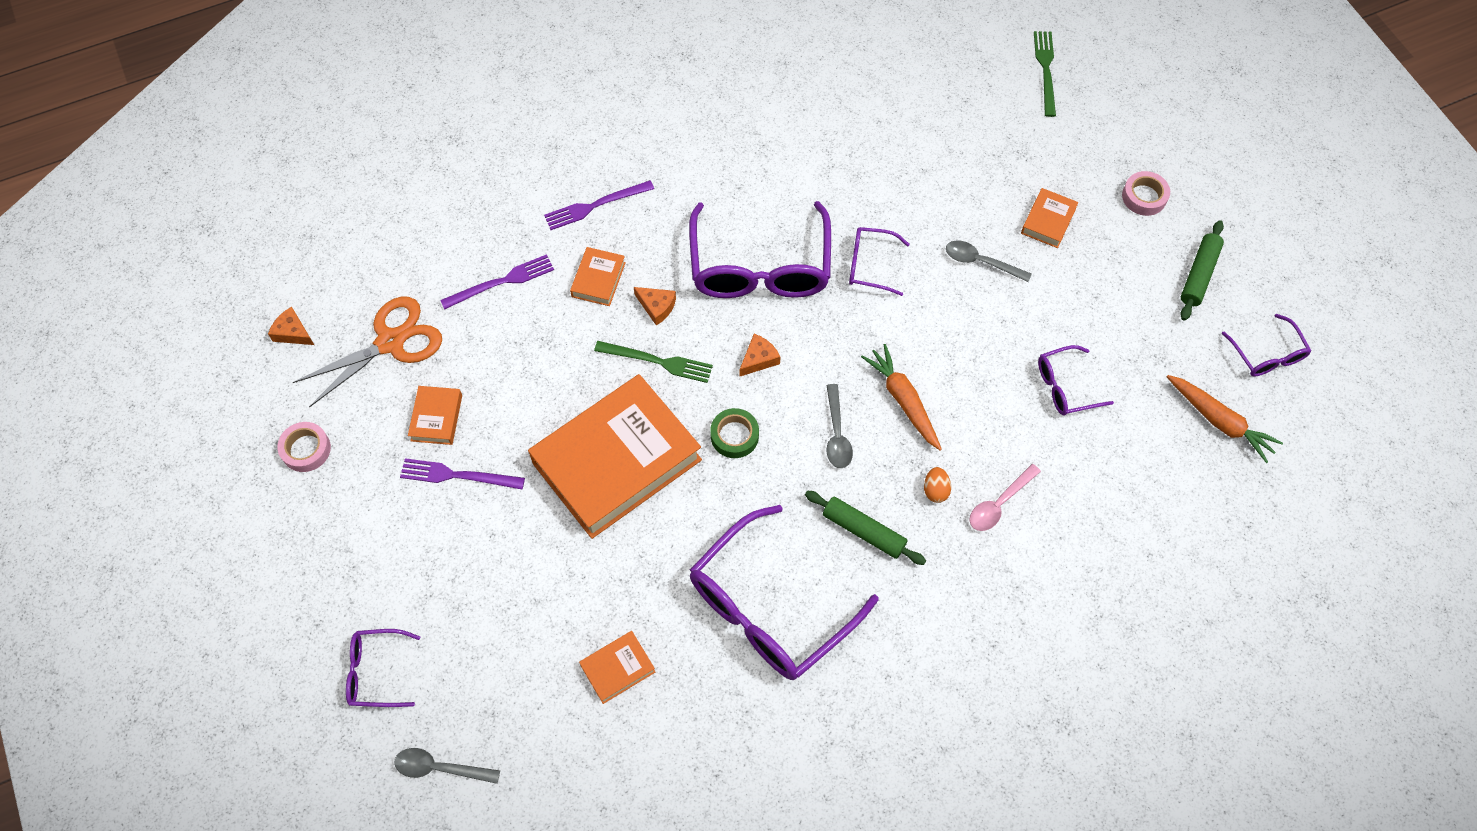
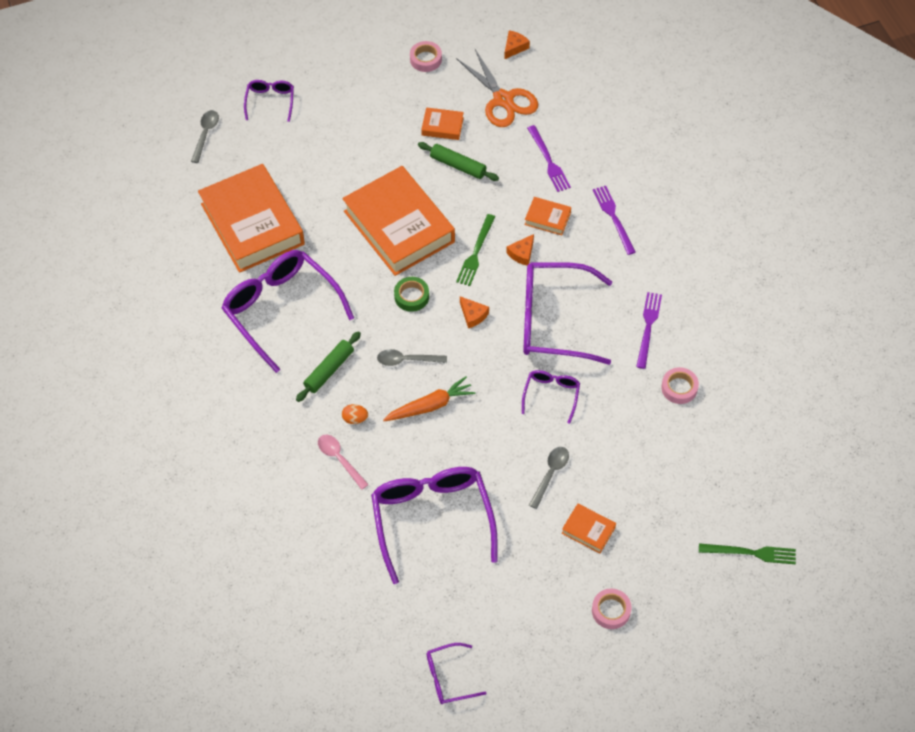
camera: 95 degrees right, 5 degrees down
purple fork [400,458,525,489] -> purple fork moved to [636,292,662,369]
orange book [579,631,655,704] -> orange book [198,164,305,273], size x2.41
purple glasses [1038,345,1114,415] -> purple glasses [371,467,498,584], size x2.05
orange carrot [1167,375,1283,463] -> none
green rolling pin [1180,220,1224,321] -> green rolling pin moved to [418,142,499,181]
none -> pink tape [661,367,699,404]

